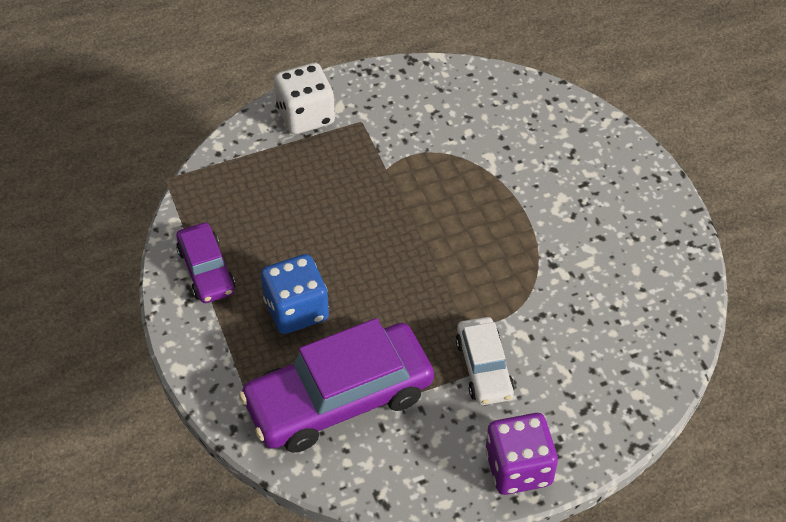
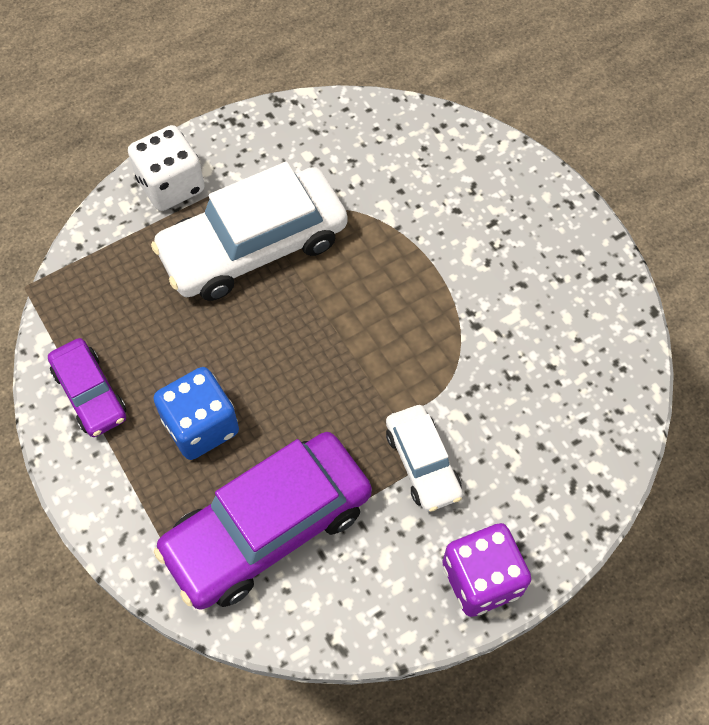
camera: 10 degrees left, 10 degrees up
none -> white car [151,162,348,301]

